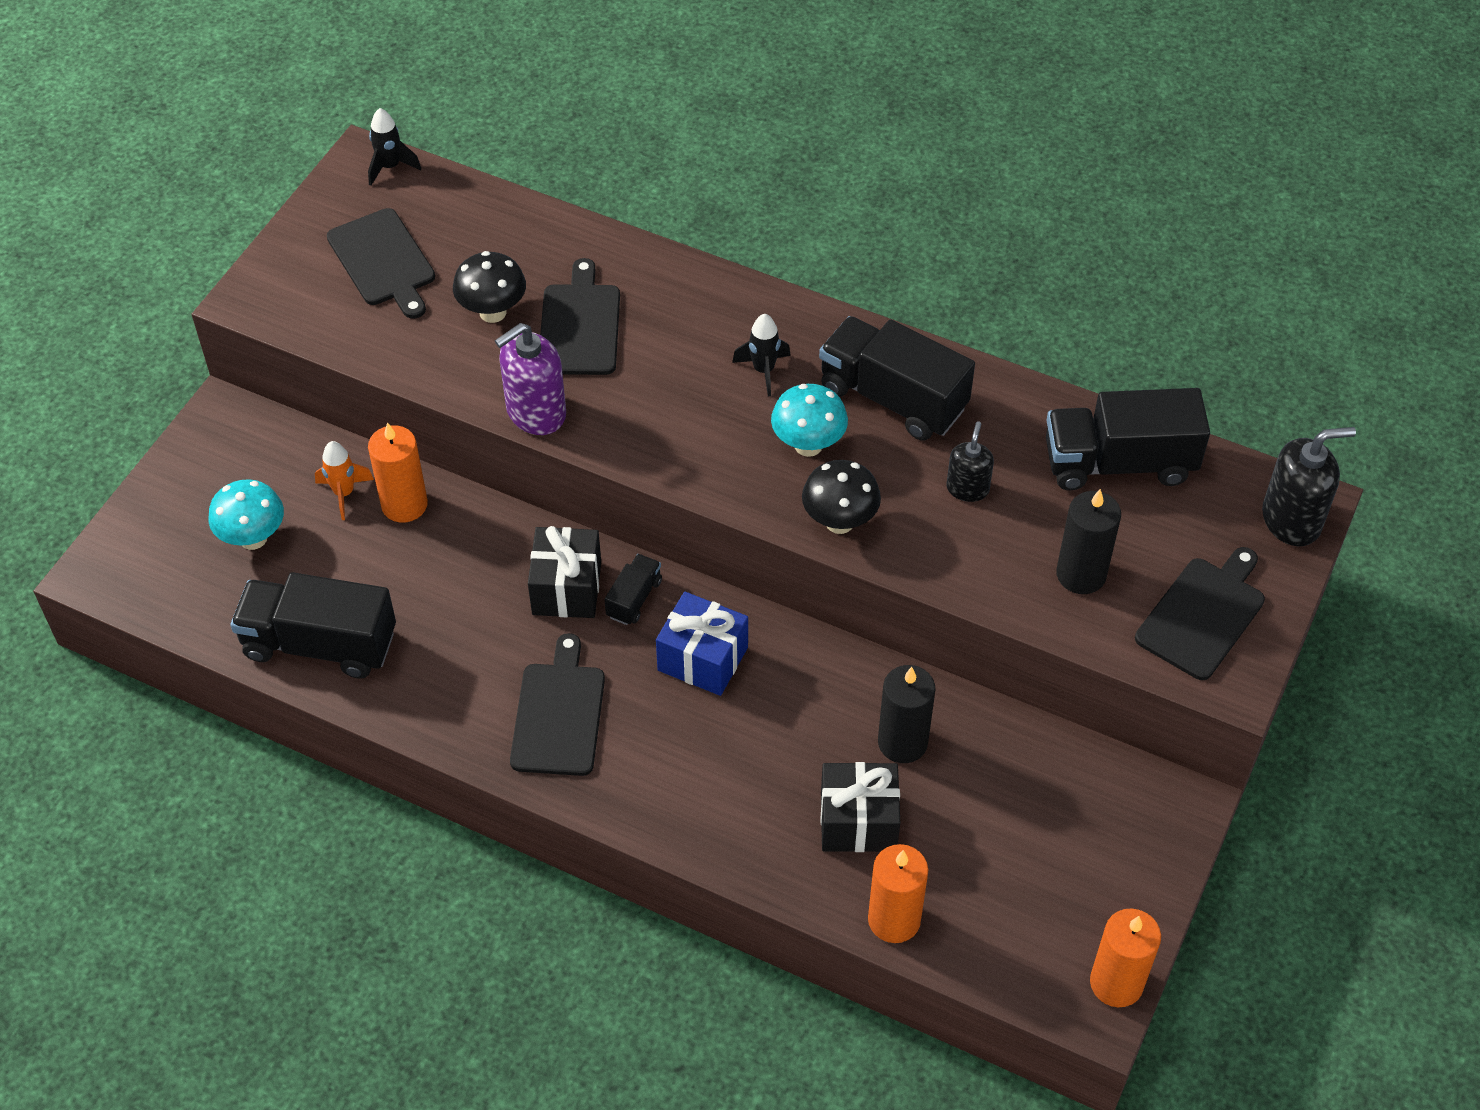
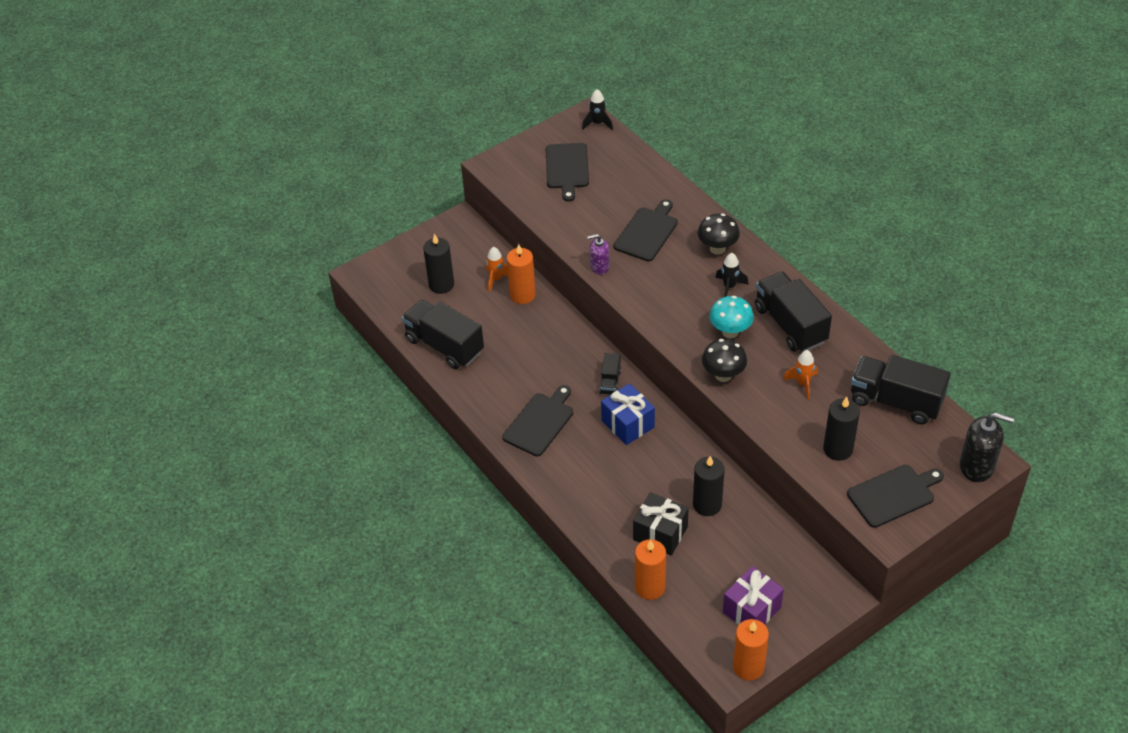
camera: 30 degrees right, 5 degrees down
turquoise mushroom [208,479,284,550] -> black candle [423,233,454,294]
black mushroom [453,251,526,323] -> black mushroom moved to [697,214,740,255]
purple soap dispenser [495,323,566,435] -> purple soap dispenser [588,234,609,275], size x0.61
black gift [528,526,601,618] -> none
black truck [605,554,662,625] -> black truck turned 135 degrees clockwise [599,353,621,395]
black soap dispenser [946,421,994,502] -> orange rocket [783,350,818,400]
none -> purple gift [723,566,784,625]

